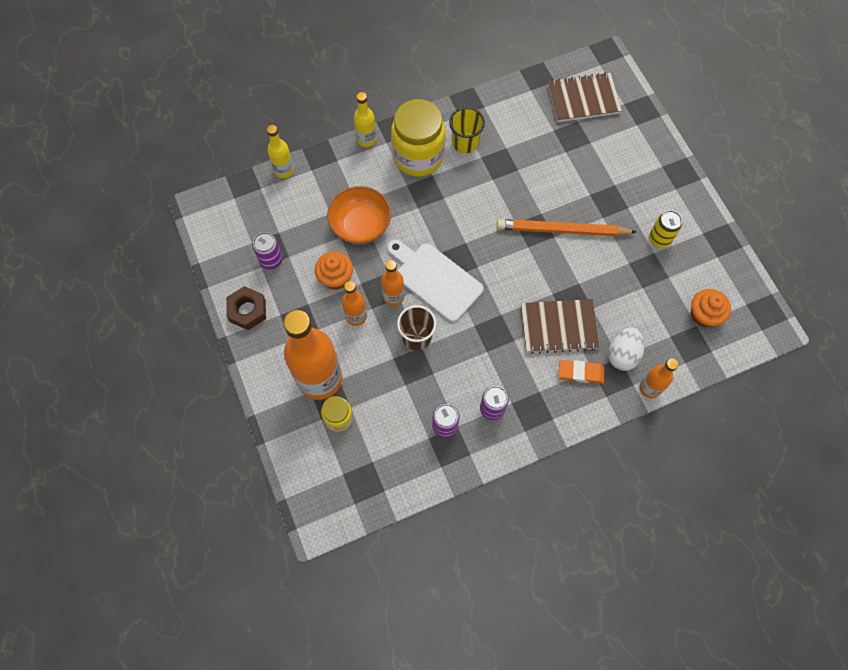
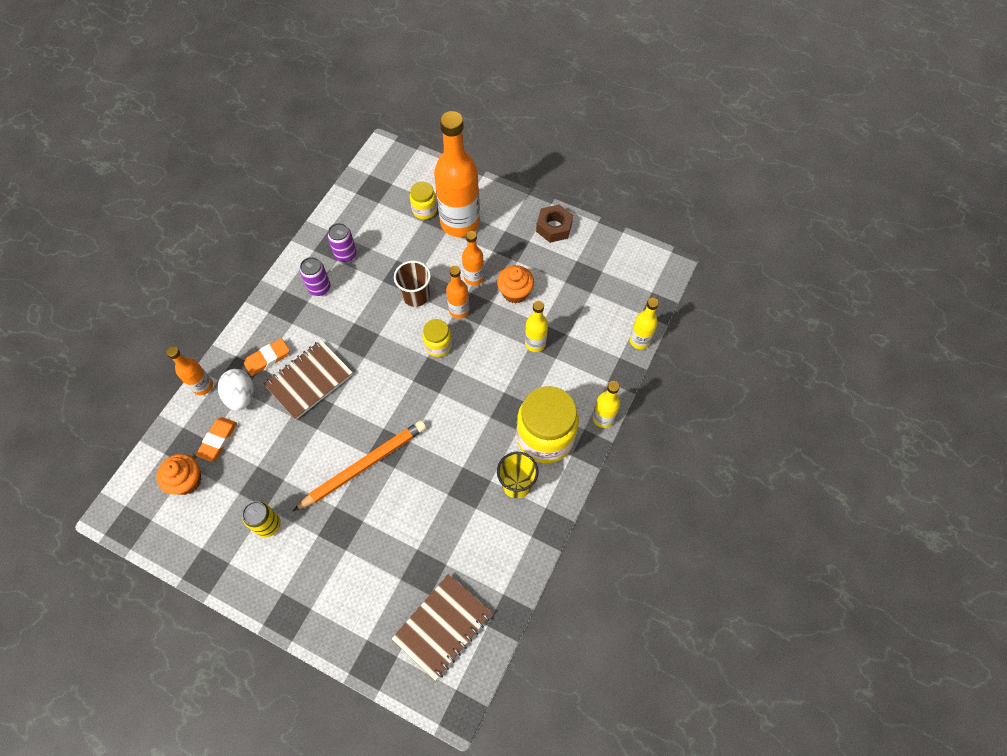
camera: 140 degrees right, 5 degrees down
purple can [252,232,283,269] -> none
orange bowl [327,186,391,244] -> yellow bottle [525,301,548,352]
white cutting board [387,239,484,322] -> yellow jar [422,319,452,357]
none -> orange eraser [196,417,237,462]

